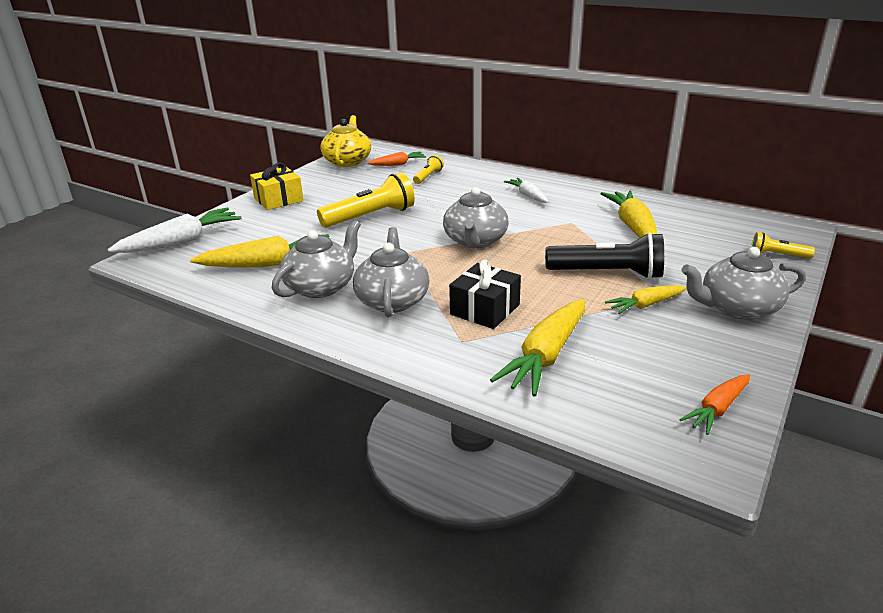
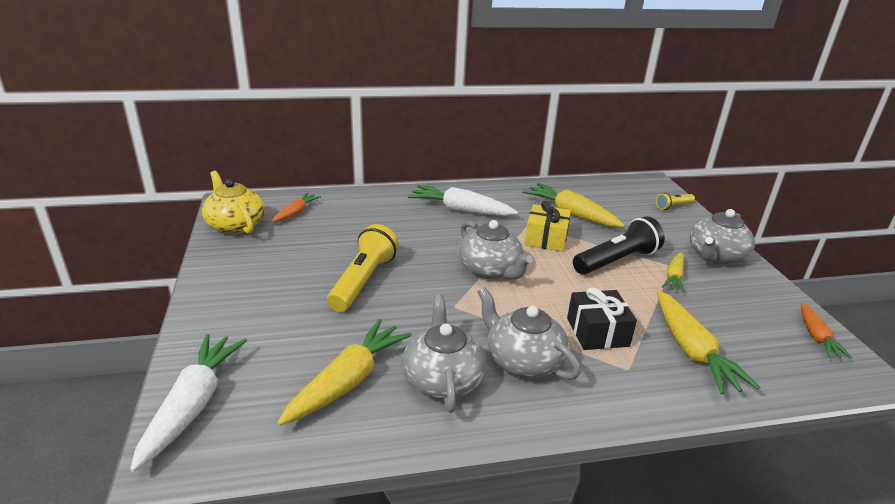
camera: 45 degrees left, 0 degrees up
yellow gift [250,162,304,210] -> yellow gift moved to [524,201,571,252]
yellow flashlight [413,155,444,184] -> none
white carrot [504,178,549,203] -> white carrot [408,185,518,216], size x1.73

